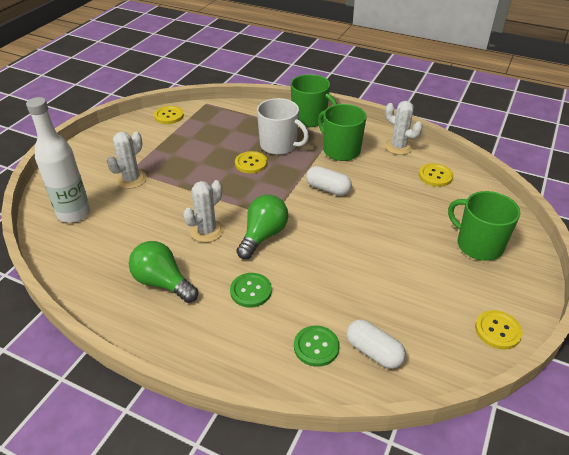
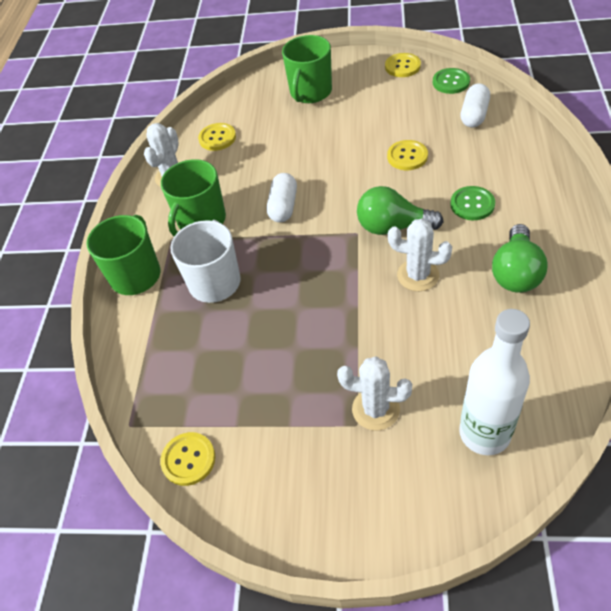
camera: 105 degrees left, 10 degrees up
yellow button [235,151,267,174] -> yellow button moved to [387,140,428,170]
green button [294,326,340,367] -> green button moved to [433,68,470,94]

